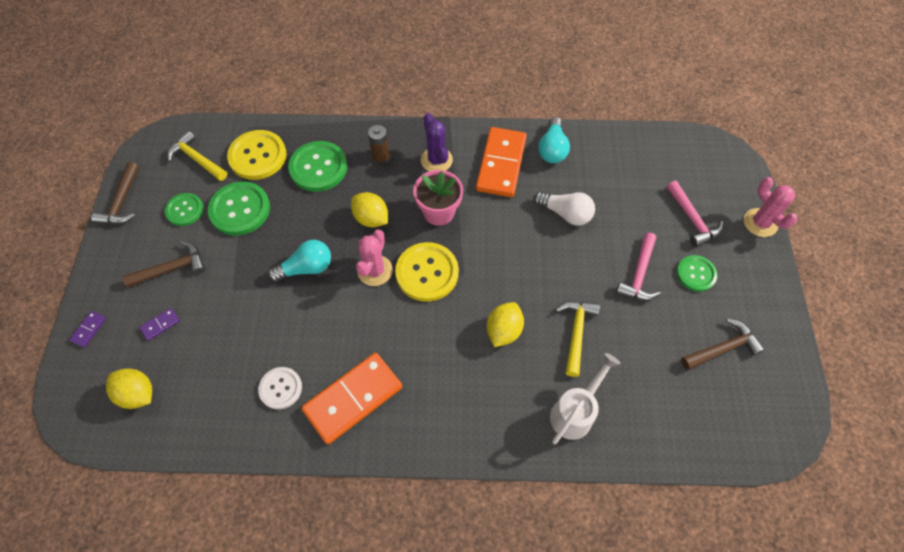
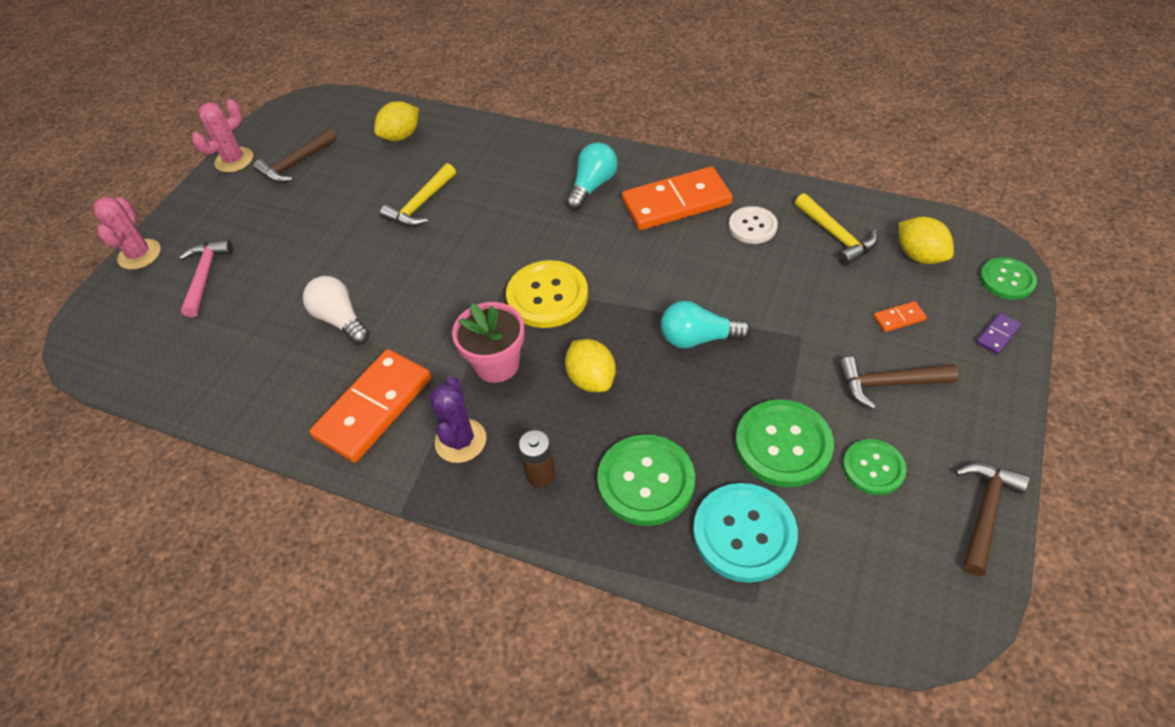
camera: 155 degrees left, 10 degrees down
purple domino [139,308,180,341] -> orange domino [873,301,927,332]
yellow hammer [167,131,227,181] -> yellow hammer moved to [795,193,878,266]
yellow button [227,130,287,180] -> turquoise button [693,483,798,583]
pink cactus [356,230,393,286] -> pink cactus moved to [192,99,253,173]
yellow lemon [487,302,524,347] -> yellow lemon moved to [374,101,419,141]
turquoise light bulb [538,117,570,163] -> turquoise light bulb moved to [566,143,618,210]
white watering can [550,353,620,444] -> none
pink hammer [616,232,660,301] -> none
green button [677,255,717,292] -> green button moved to [980,257,1037,300]
brown hammer [681,318,765,370] -> brown hammer turned 45 degrees counterclockwise [253,129,337,183]

